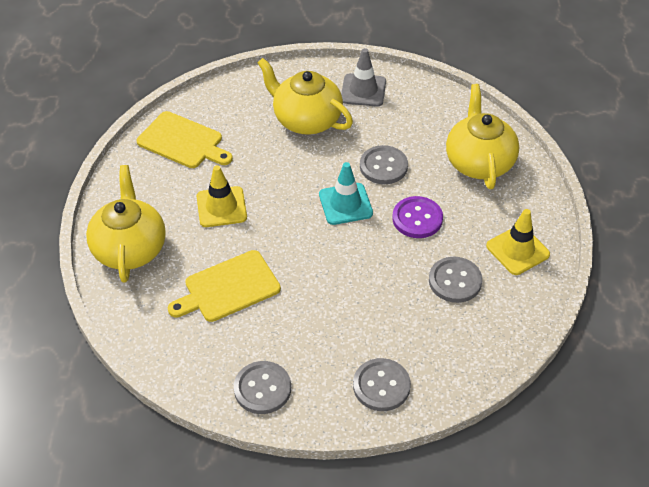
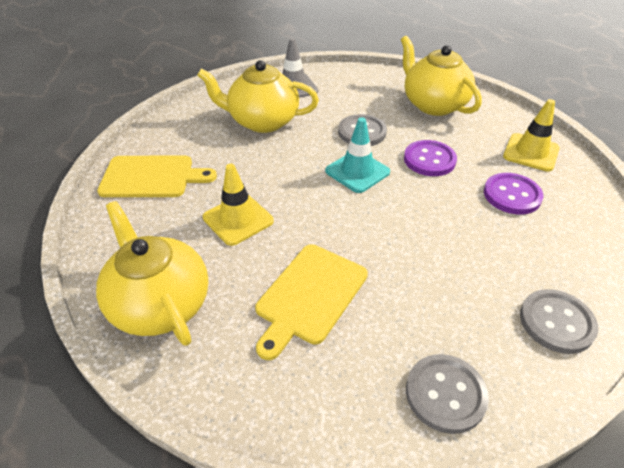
camera: 30 degrees left, 5 degrees down
grey button [429,257,482,303] -> purple button [484,173,544,215]

